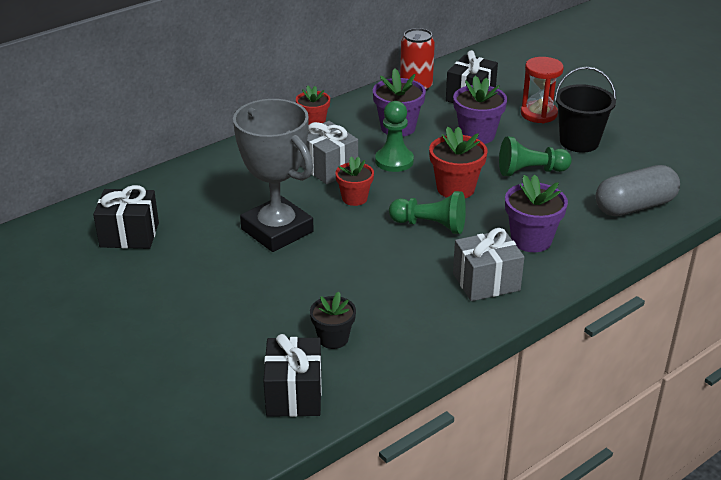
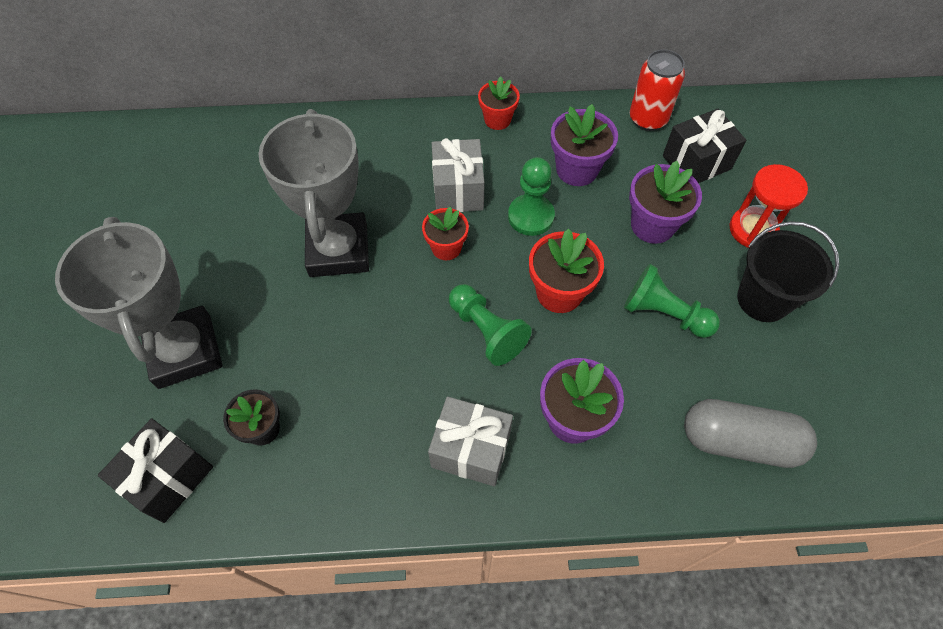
camera: 35 degrees right, 25 degrees up
black gift [93,185,159,249] -> none
none -> grey trophy [55,217,222,389]

